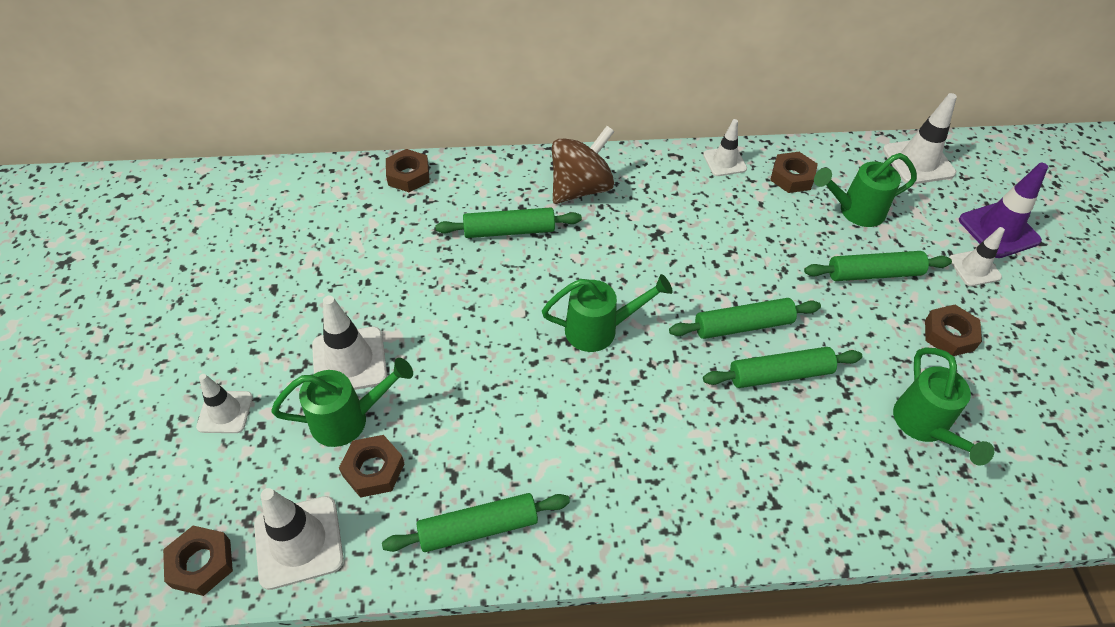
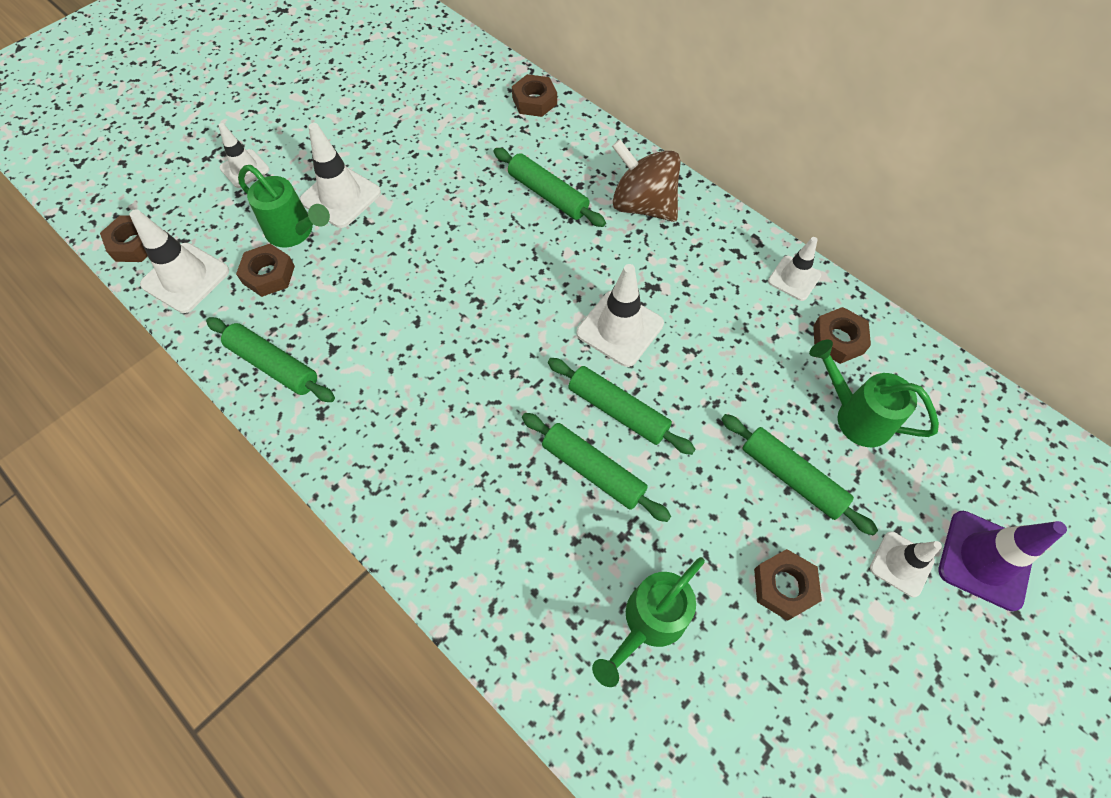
camera: 50 degrees right, 10 degrees up
green watering can [542,274,673,352] -> none
brown spinning top [552,126,614,204] -> brown spinning top turned 150 degrees counterclockwise [612,139,681,222]
white traffic cone [883,93,957,184] -> white traffic cone moved to [577,264,664,367]

